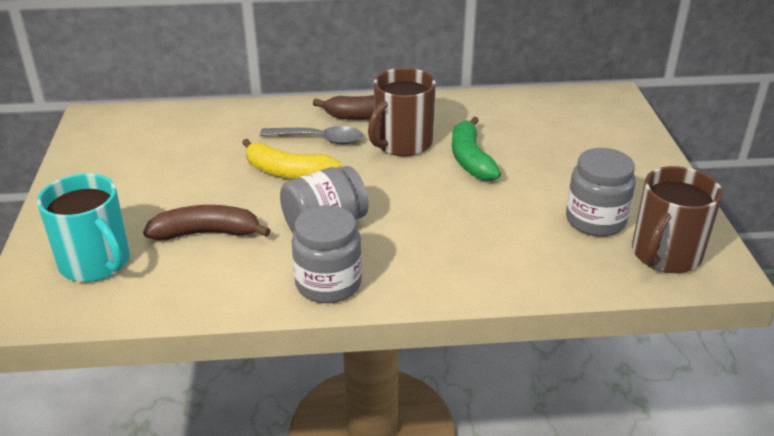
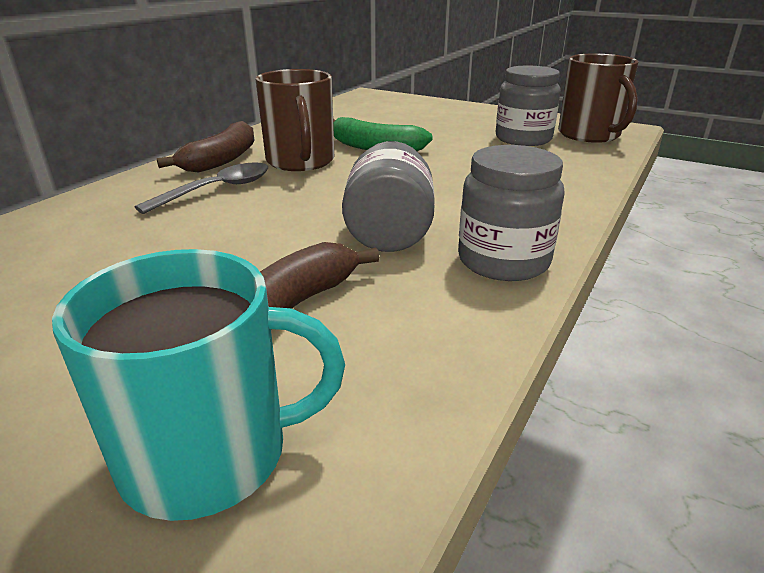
camera: 55 degrees left, 5 degrees down
yellow banana [242,139,341,179] -> none

